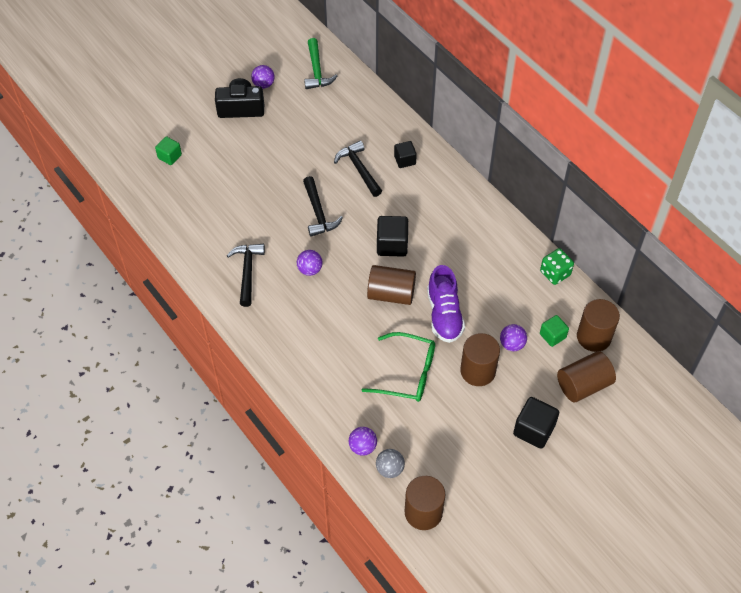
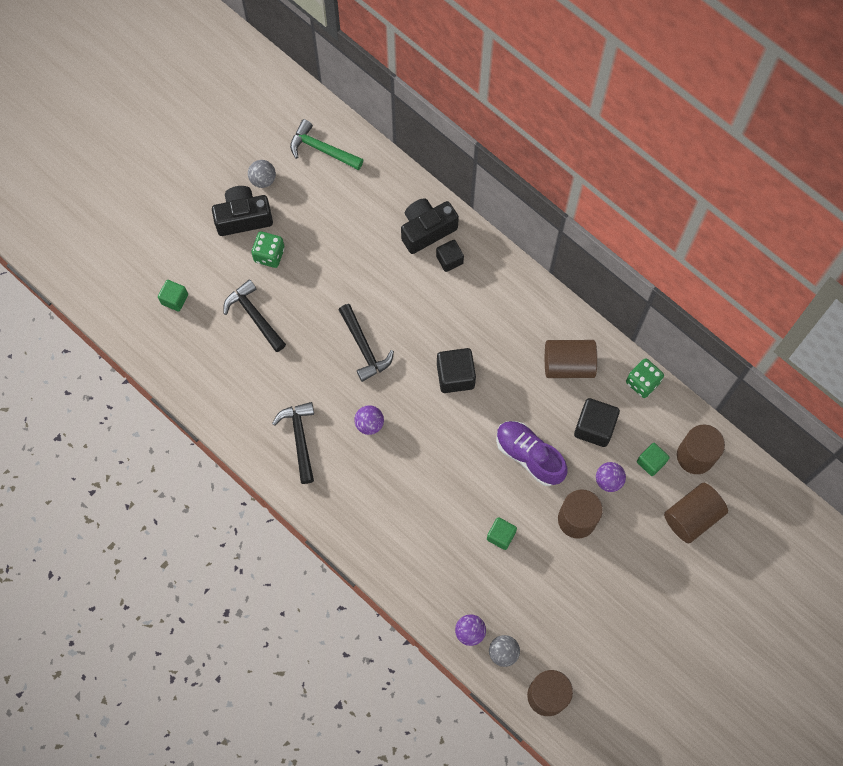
camera: 10 degrees left, 15 degrees up
purple ball [251,65,275,89] -> grey ball [248,160,276,188]
green hammer [304,38,337,89] -> green hammer turned 135 degrees clockwise [290,119,363,170]
black hammer [334,140,382,197] -> black hammer moved to [223,279,286,352]
green glasses [362,332,435,402] -> green cube [487,517,517,550]
brown cylinder [367,265,416,305] -> brown cylinder moved to [545,340,597,378]
purple shoe [427,265,465,343] -> purple shoe turned 150 degrees clockwise [496,421,568,486]
black cube [513,397,559,449] -> black cube moved to [574,398,620,447]
none -> green dice [251,231,285,268]
none -> black camera [401,198,459,254]

